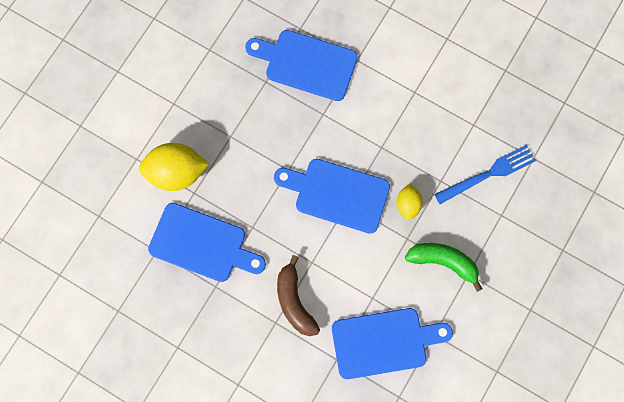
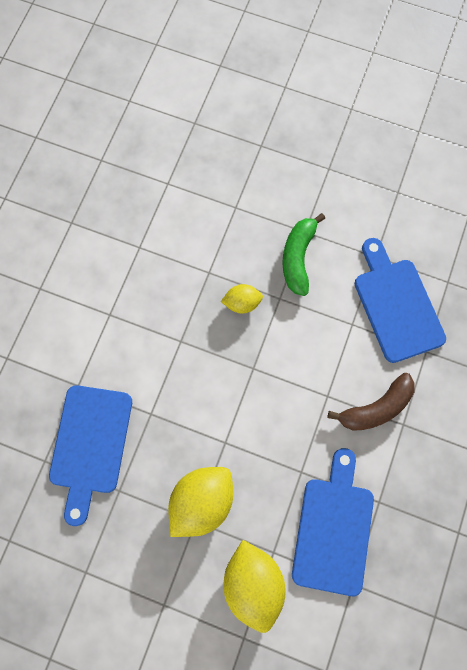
camera: 100 degrees left, 0 degrees up
blue cutting board [274,159,390,234] -> none
blue fork [434,145,536,204] -> none
none -> yellow lemon [168,467,233,537]

